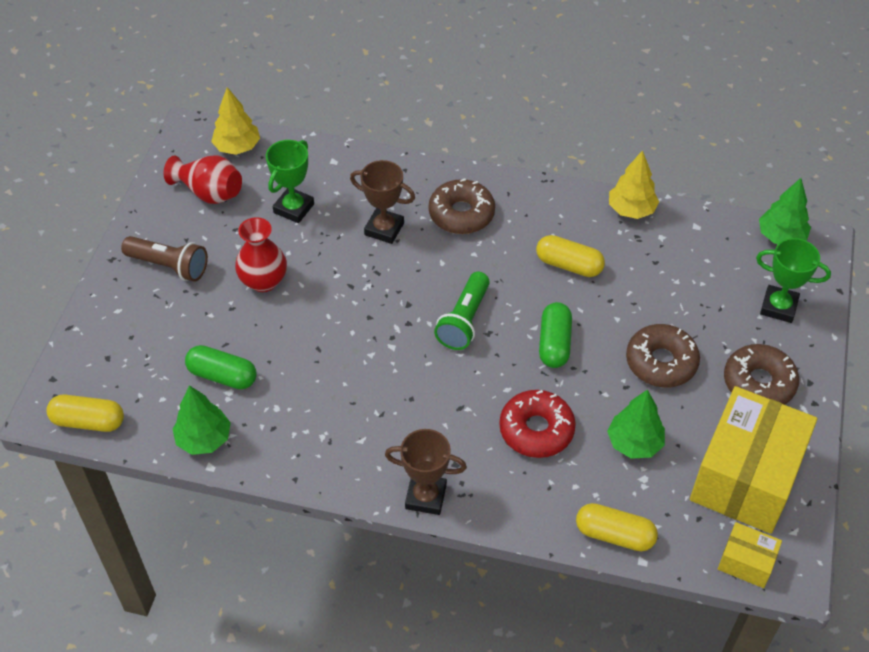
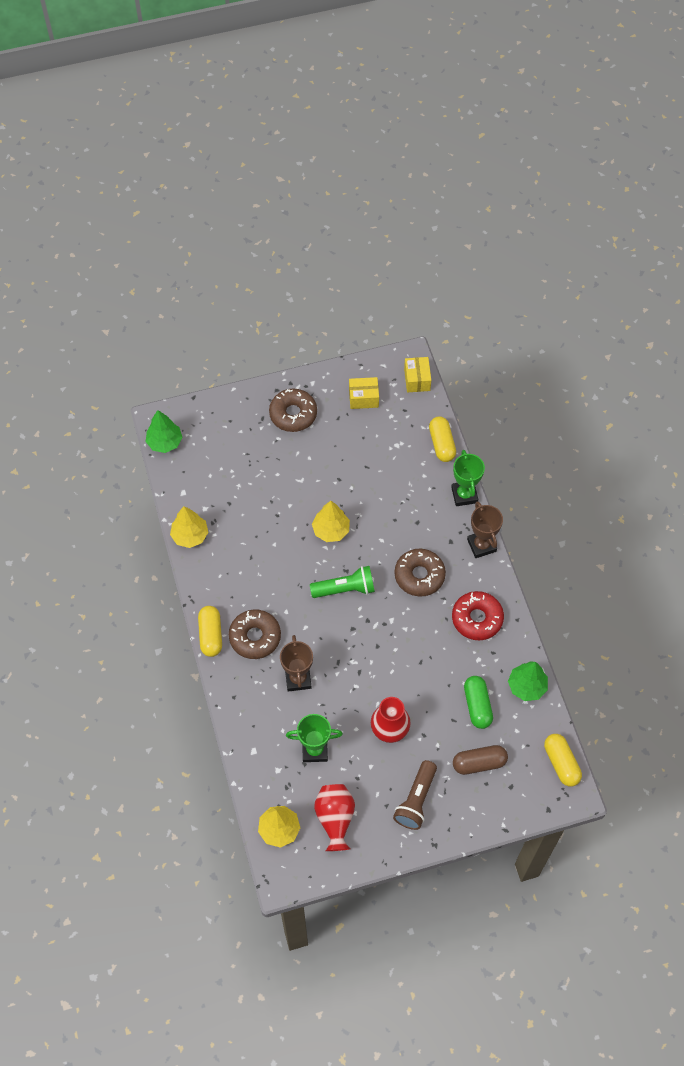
camera: 120 degrees left, 10 degrees up
brown flashlight [121,236,208,282] -> brown flashlight turned 150 degrees counterclockwise [393,760,437,830]
red donut [499,390,576,458] -> red donut moved to [452,591,504,640]
yellow capsule [536,235,605,277] -> yellow capsule moved to [198,606,222,657]
green capsule [539,302,572,368] -> yellow tree [312,501,350,542]
green tree [607,389,665,459] -> none
brown donut [626,324,700,387] -> brown donut moved to [394,549,446,597]
yellow box [690,386,817,534] -> yellow box [349,377,379,409], size x0.45
green trophy [756,238,831,323] -> green trophy moved to [451,450,485,506]
none -> brown capsule [453,745,508,775]

